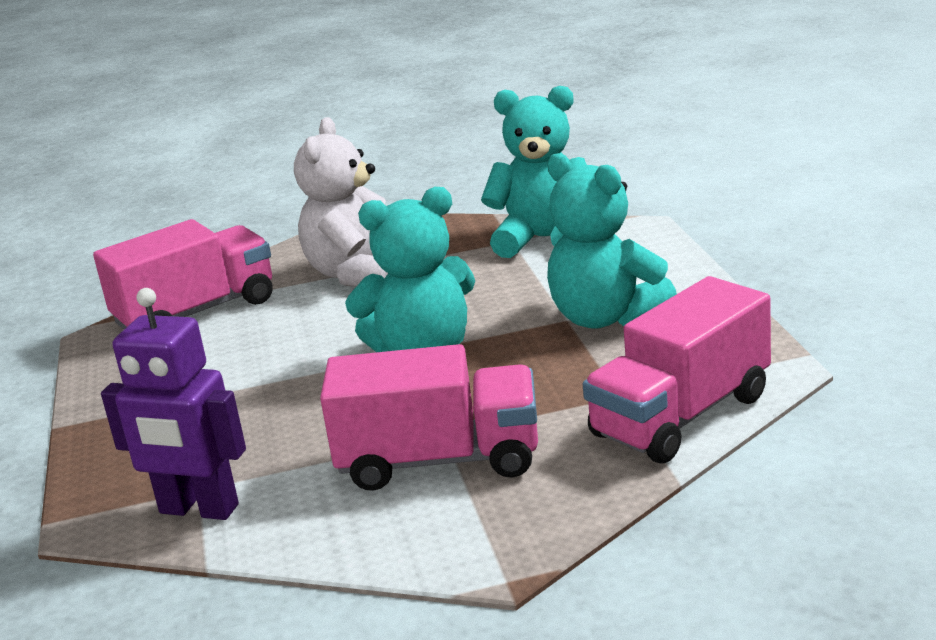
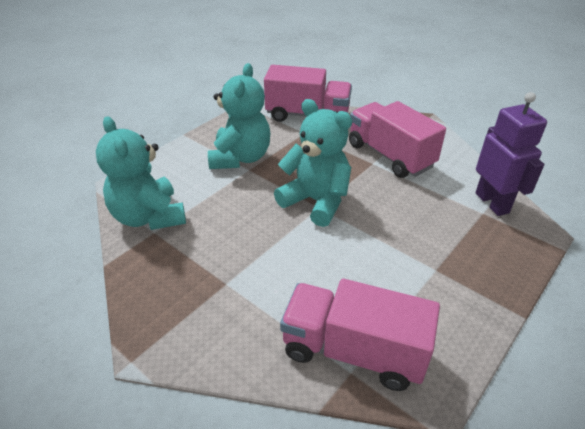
camera: 130 degrees left, 15 degrees up
white teddy bear [294,117,388,287] -> none

